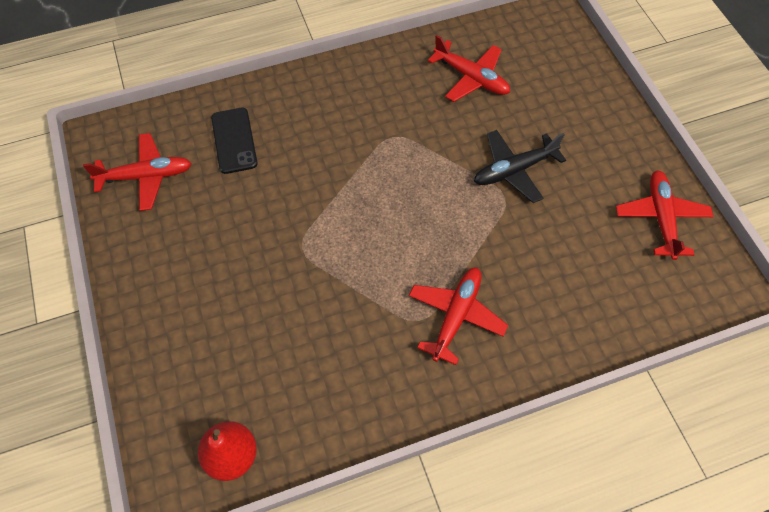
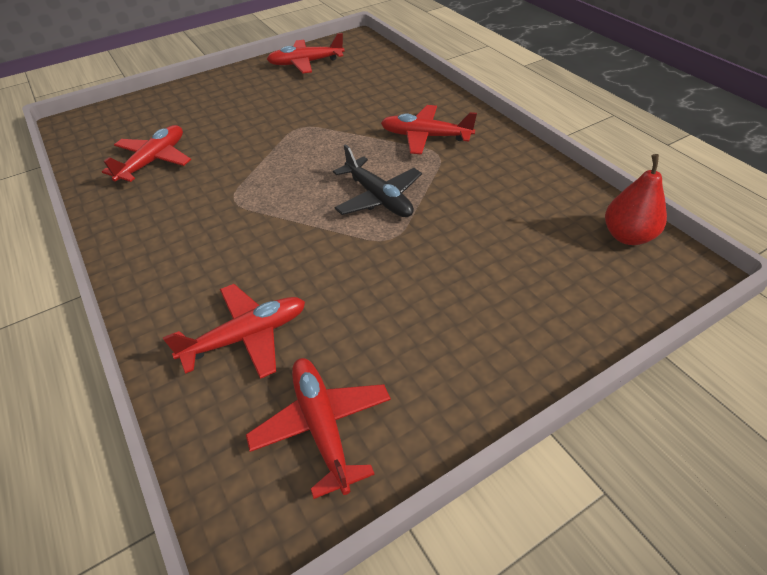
camera: 100 degrees left, 15 degrees down
black phone [211,108,258,174] -> red plane [163,284,305,379]
black plane [474,130,566,203] -> black plane moved to [333,144,422,217]

